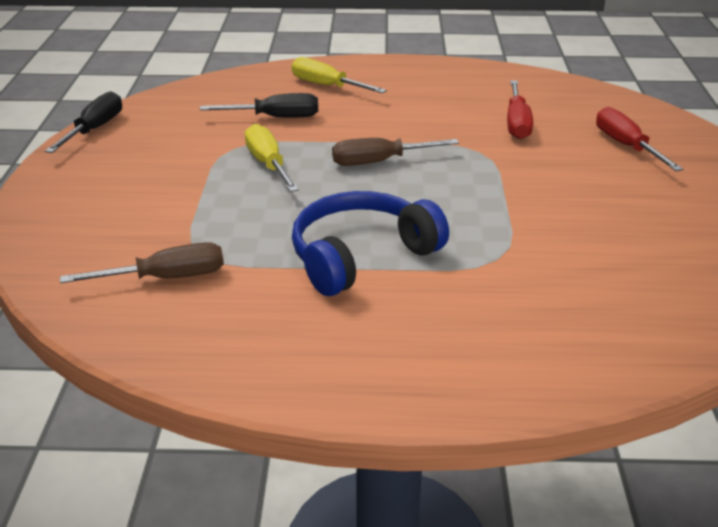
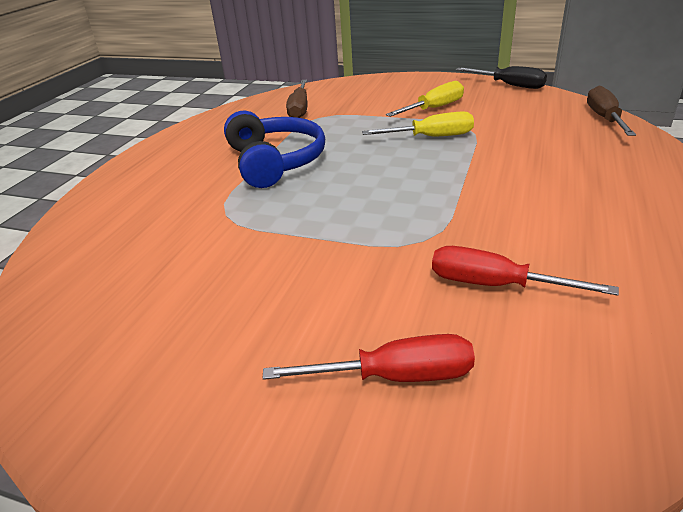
camera: 110 degrees right, 0 degrees up
black screwdriver [200,93,318,117] -> none
yellow screwdriver [292,57,387,93] -> yellow screwdriver moved to [386,81,464,117]
brown screwdriver [332,138,459,166] -> brown screwdriver moved to [587,85,636,136]

